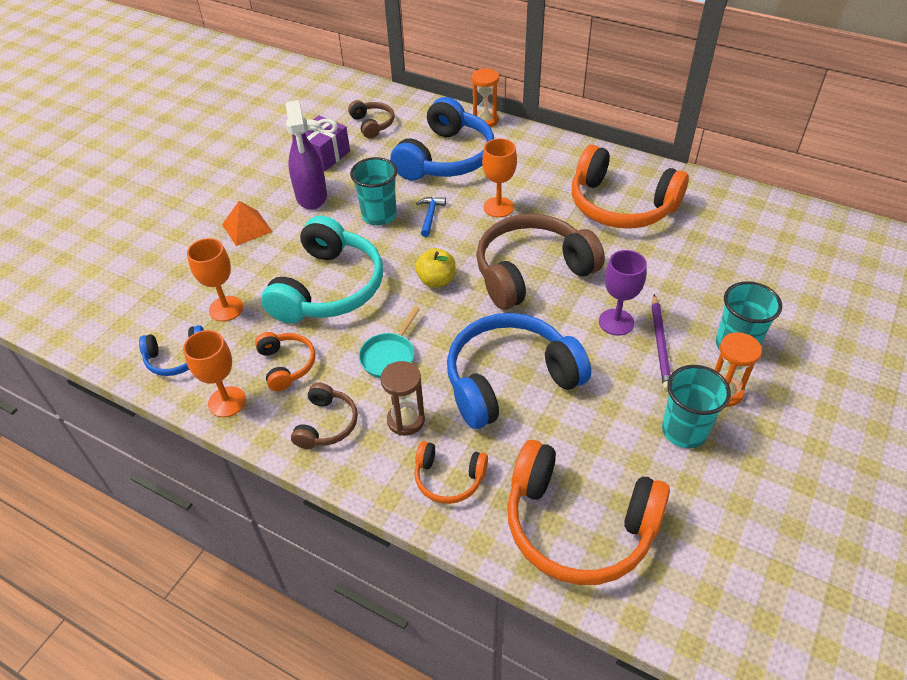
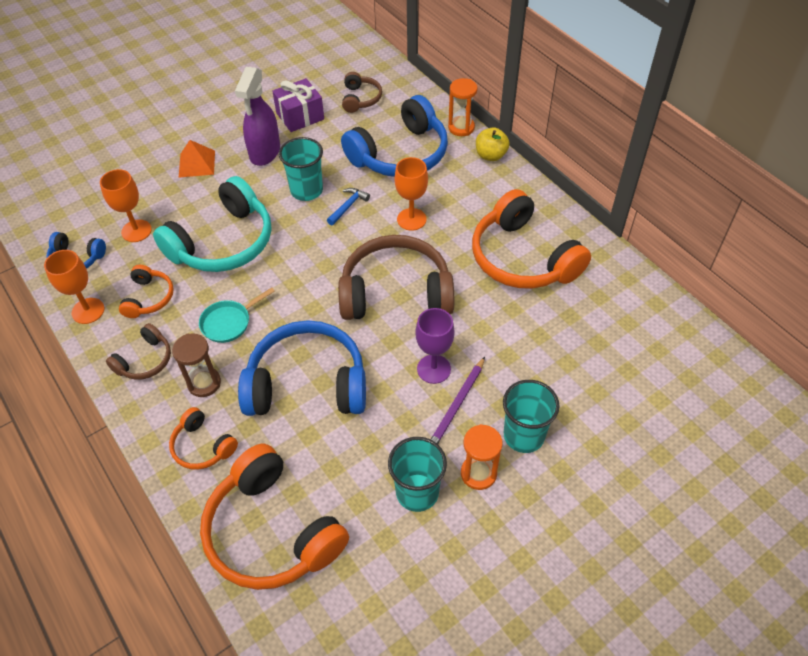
camera: 25 degrees right, 5 degrees up
yellow apple [415,248,455,288] -> yellow apple moved to [476,127,510,161]

